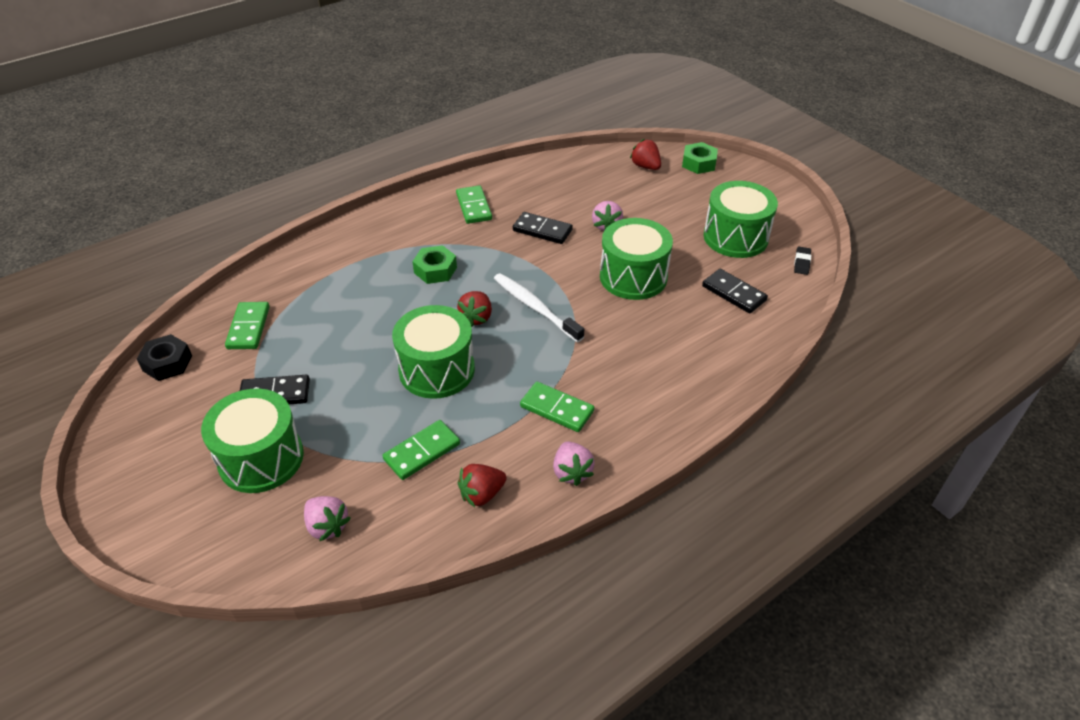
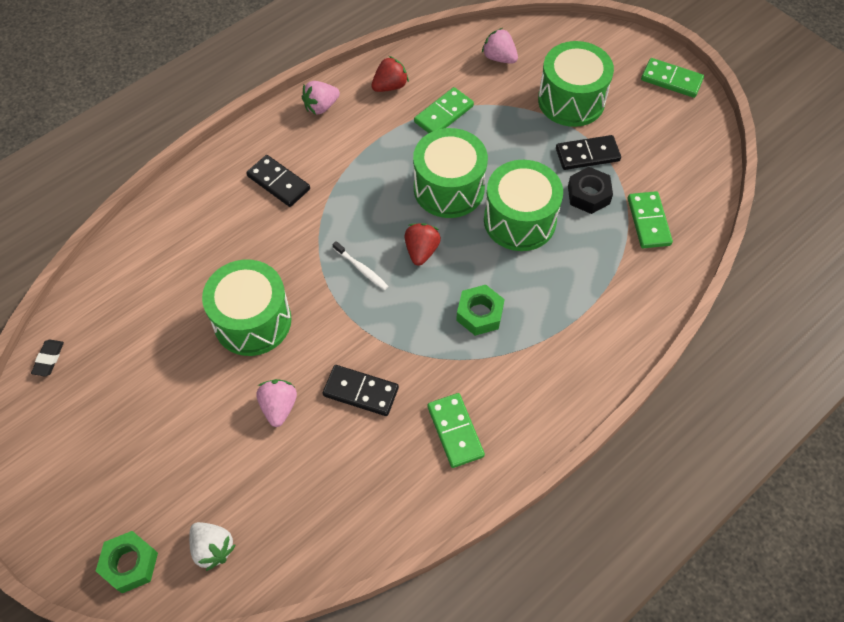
camera: 175 degrees right, 15 degrees up
black nut [137,334,192,381] -> black nut moved to [568,167,613,214]
white toothbrush [494,273,584,343] -> white toothbrush [333,241,388,290], size x0.55
green domino [520,382,594,432] -> green domino moved to [641,58,704,98]
pink strawberry [553,442,595,486] -> pink strawberry turned 105 degrees counterclockwise [302,81,340,115]
red strawberry [630,139,661,170] -> white strawberry [189,522,236,571]
black domino [702,269,768,314] -> black domino moved to [246,155,310,207]
green drum [704,181,778,258] -> green drum moved to [484,160,563,251]

